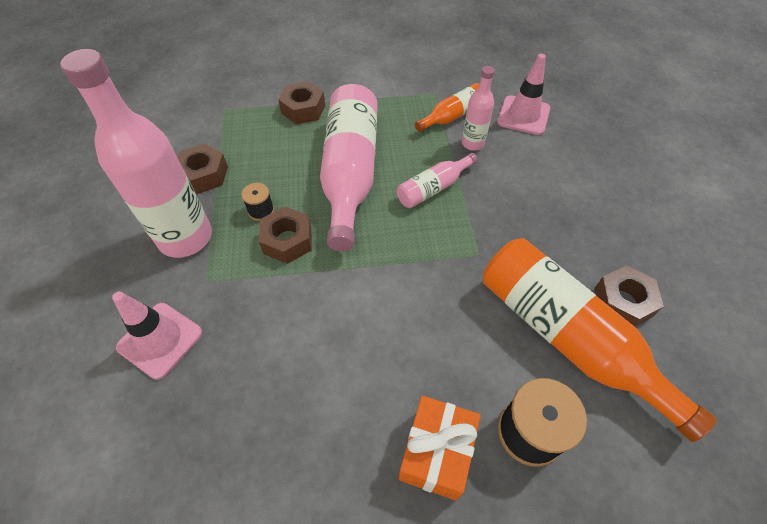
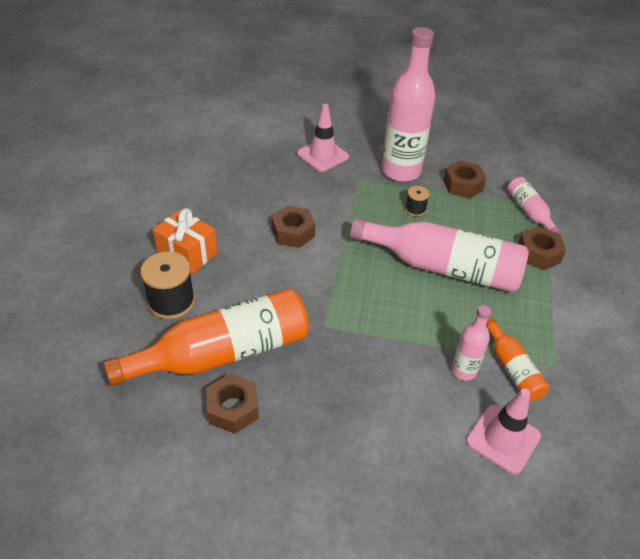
camera: 105 degrees right, 10 degrees down
brown nut [259,207,312,264] -> brown nut moved to [271,206,315,248]
pink bottle [397,153,478,208] -> pink bottle moved to [507,177,561,234]

